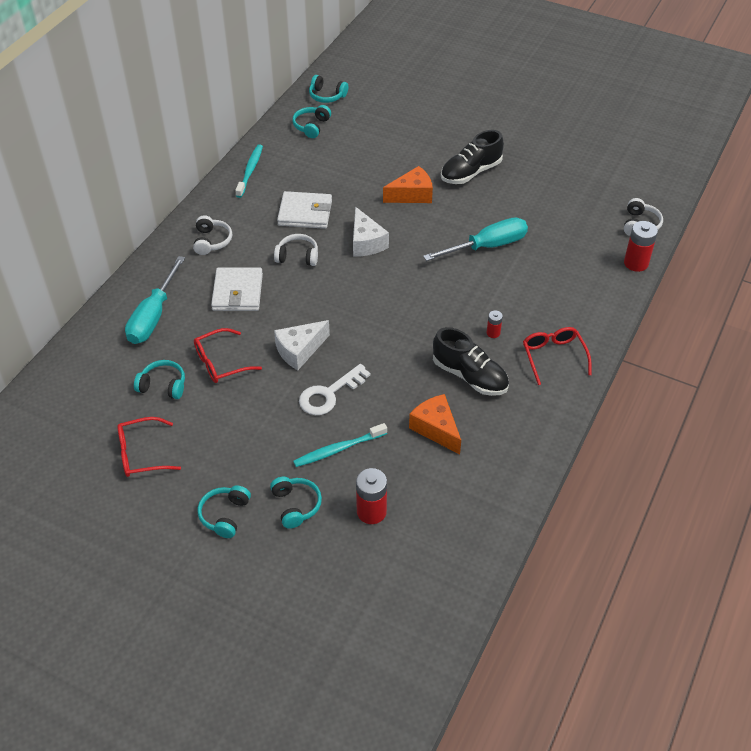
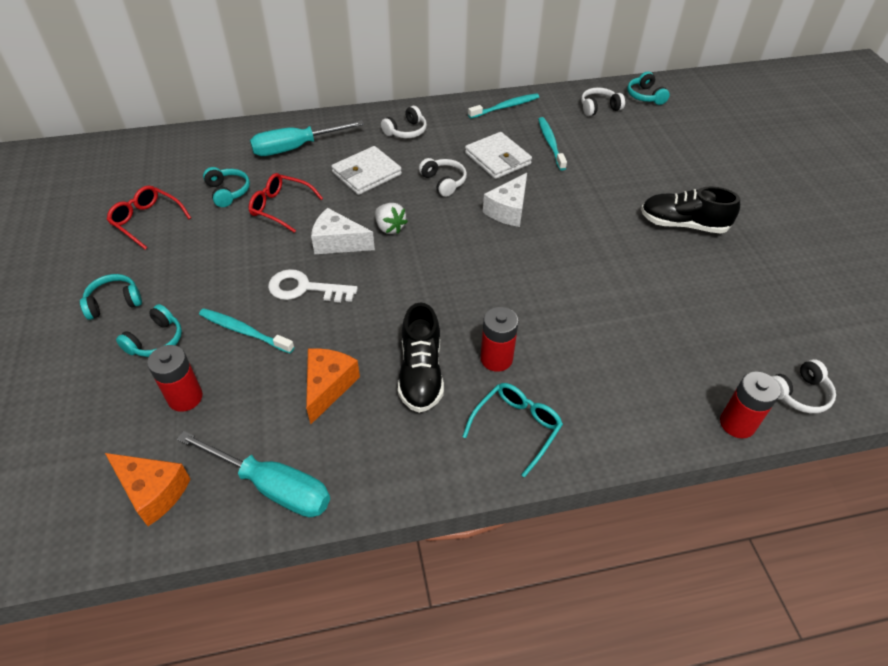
camera: 50 degrees right, 0 degrees up
turquoise headphones [292,105,331,138] -> white headphones [581,87,625,116]
orange cheese [383,166,433,203] -> orange cheese moved to [105,453,191,526]
turquoise screwdriver [423,218,528,261] -> turquoise screwdriver moved to [177,431,330,517]
red battery [486,311,503,338] -> red battery [480,307,519,372], size x1.87
red glasses [523,327,592,385] -> turquoise glasses [462,383,563,478]
none -> white strawberry [375,203,408,234]
none -> turquoise toothbrush [538,117,567,171]

